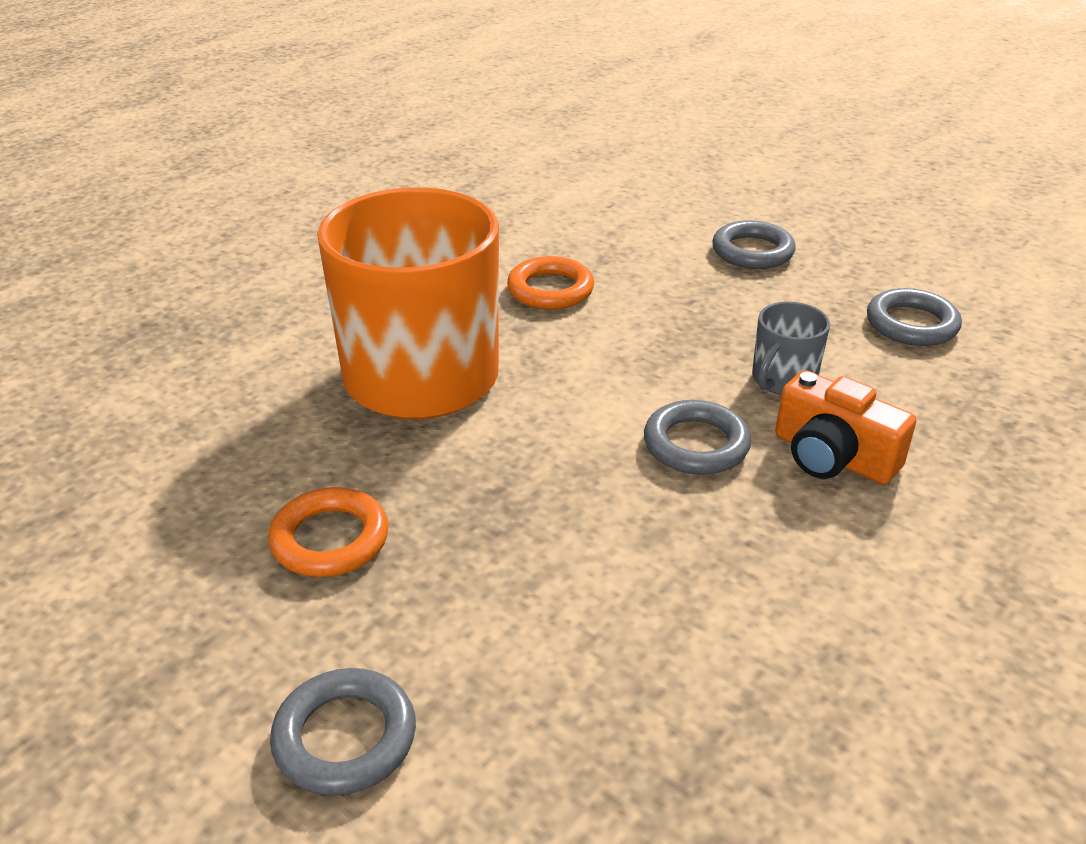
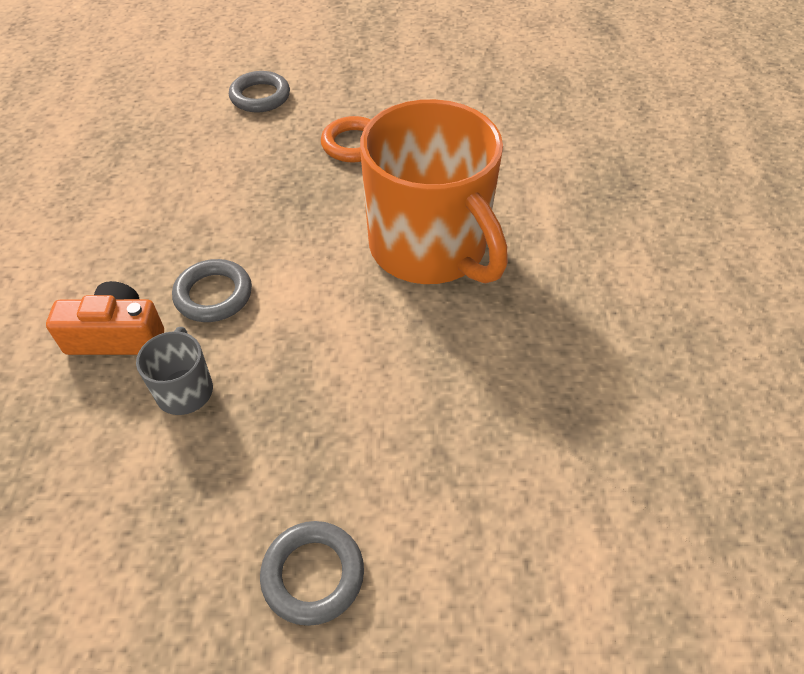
camera: 140 degrees right, 15 degrees up
orange ring [507,256,594,310] -> none
grey ring [867,288,962,346] -> none

